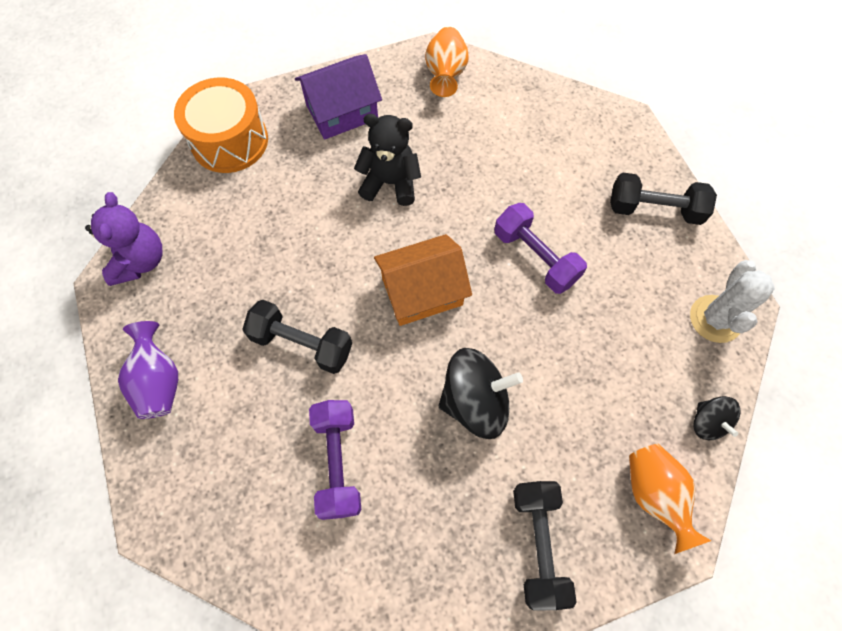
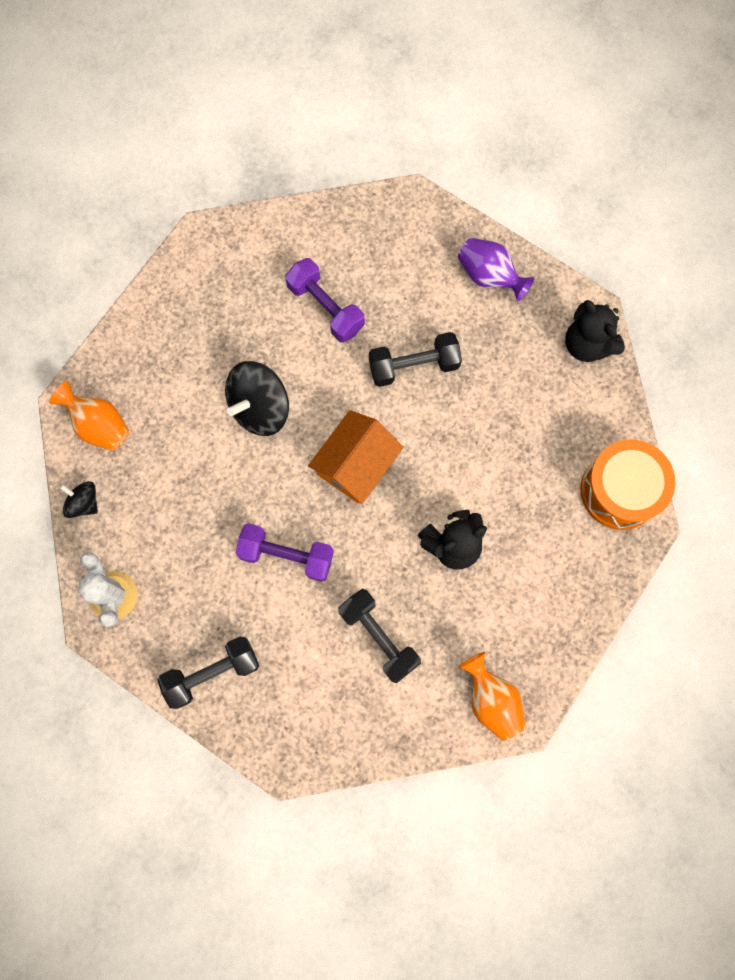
camera: 145 degrees right, 10 degrees up
purple teddy bear [85,192,162,286] -> black teddy bear [565,300,625,362]
purple house [295,54,382,140] -> none
black dumbbell [513,481,576,611] -> black dumbbell moved to [338,589,421,683]

